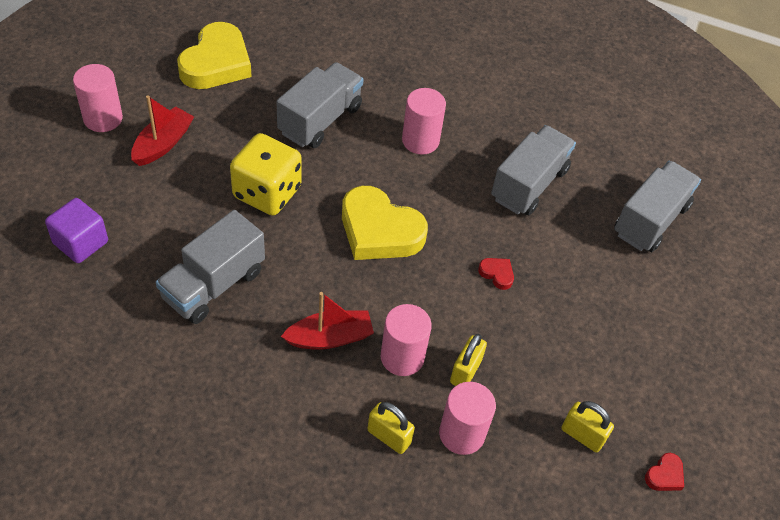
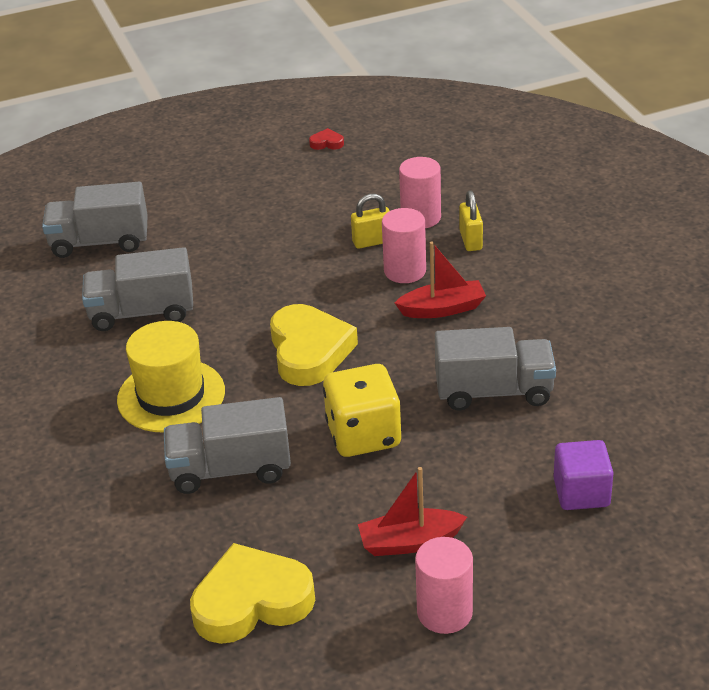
camera: 125 degrees left, 15 degrees down
red boat [281,292,374,350] -> red boat turned 135 degrees clockwise [395,242,486,318]
pink cylinder [402,88,446,155] -> yellow hat [117,321,225,432]
red heart [478,258,514,290] -> none
yellow padlock [561,401,614,452] -> none

